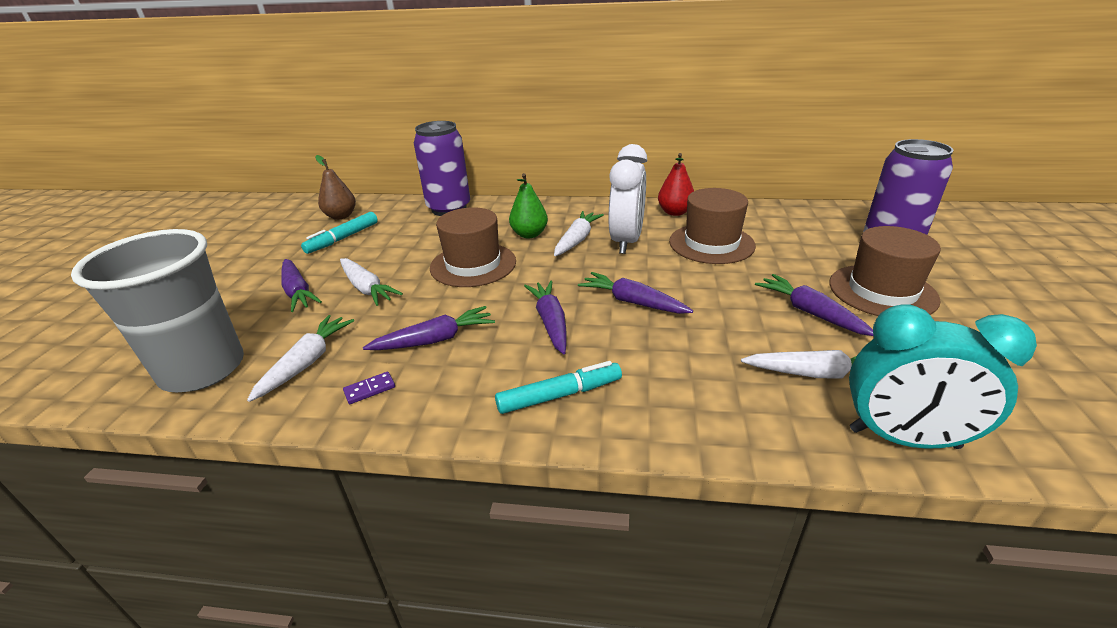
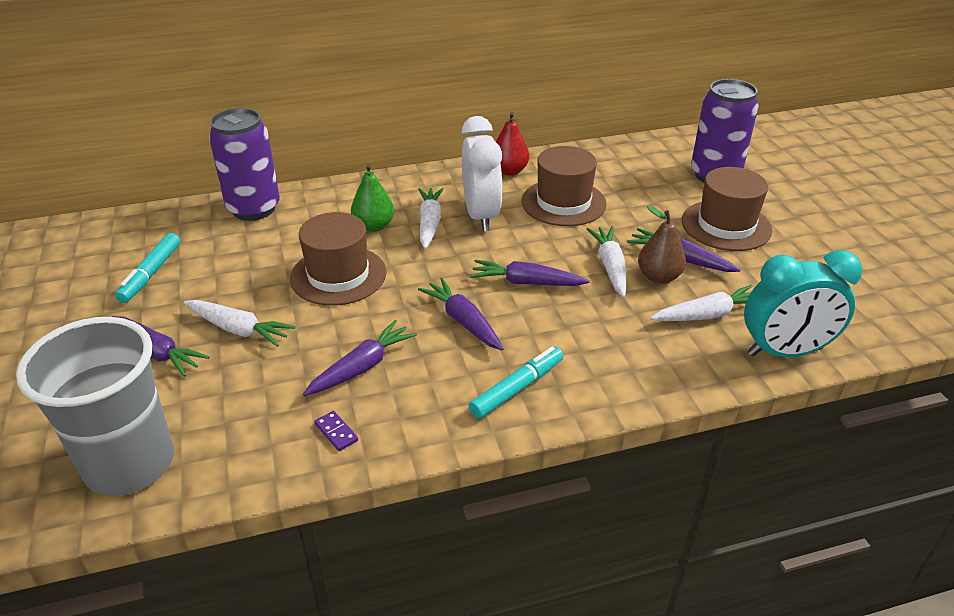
camera: 25 degrees left, 5 degrees up
white carrot [247,315,354,402] -> white carrot moved to [587,226,626,297]
brown pear [315,155,356,220] -> brown pear moved to [638,206,686,284]
purple domino [343,372,395,404] -> purple domino turned 75 degrees counterclockwise [314,411,358,451]

